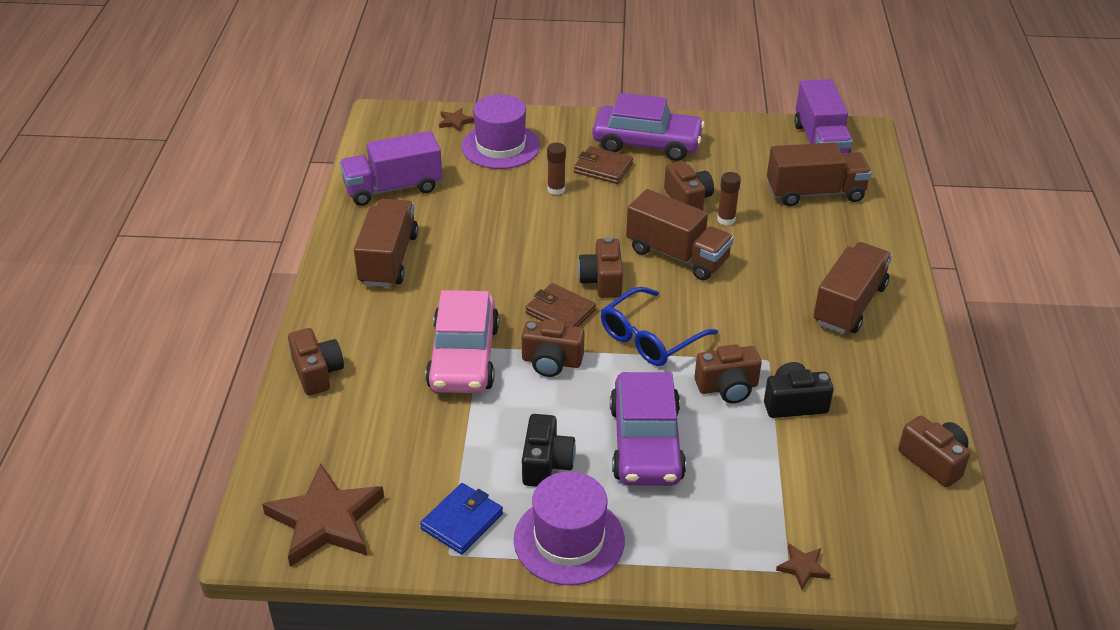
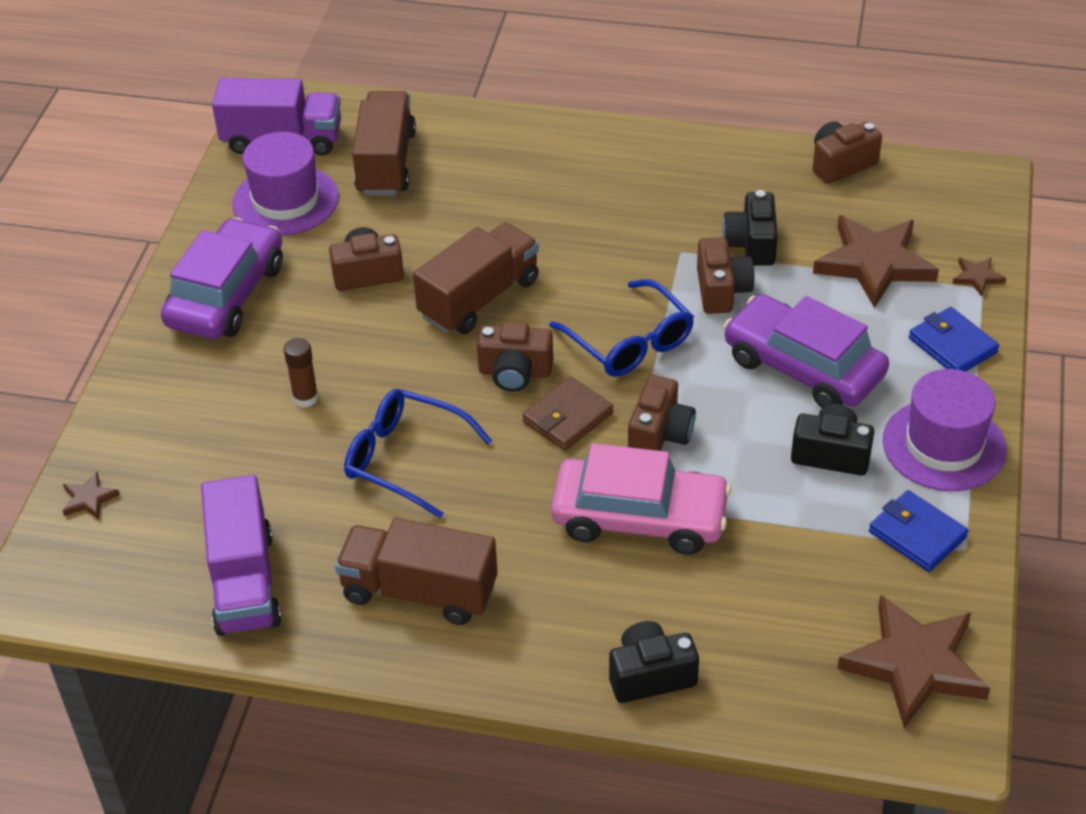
camera: 80 degrees left, 5 degrees up
brown camera [288,328,344,395] -> black camera [609,621,699,703]
purple hat [461,94,540,169] -> purple hat moved to [232,132,339,236]
brown wallet [574,146,633,184] -> none
purple car [610,372,686,486] -> purple car turned 150 degrees counterclockwise [724,294,889,408]
brown glue stick [717,172,741,225] -> none
brown truck [813,242,892,334] -> none
none -> blue glasses [344,389,492,518]
none -> brown star [813,215,939,308]
none -> blue wallet [909,307,999,371]

